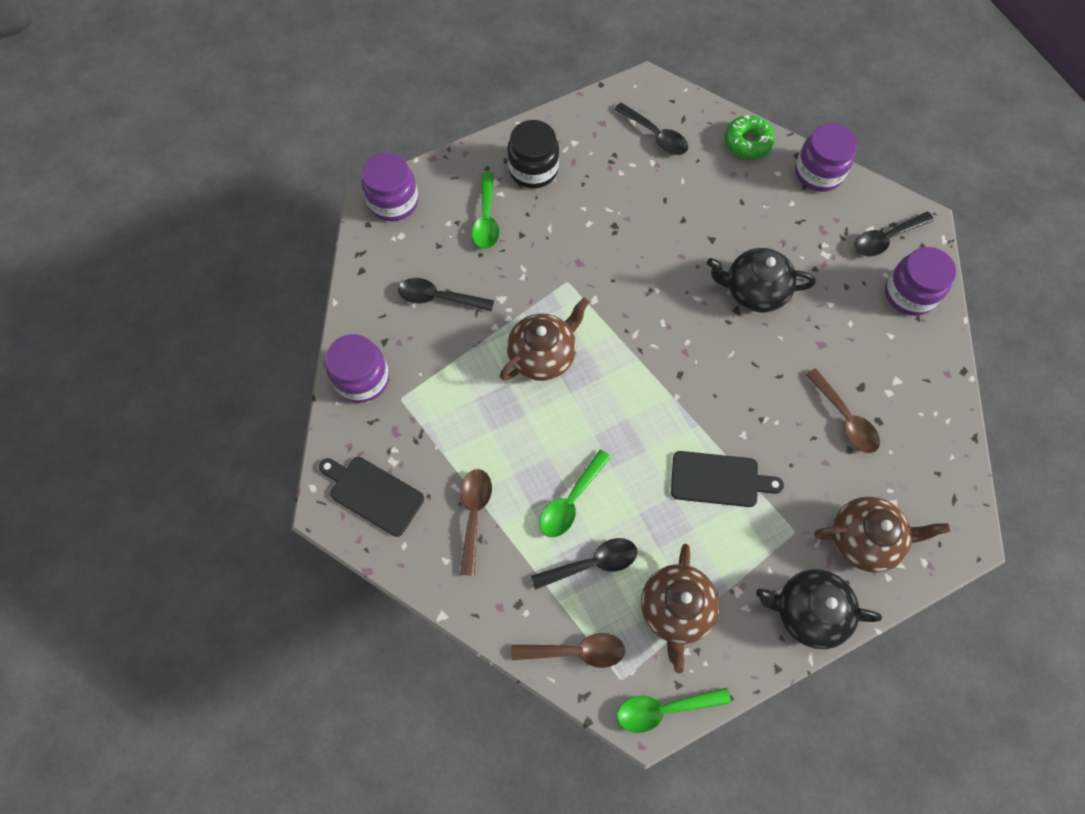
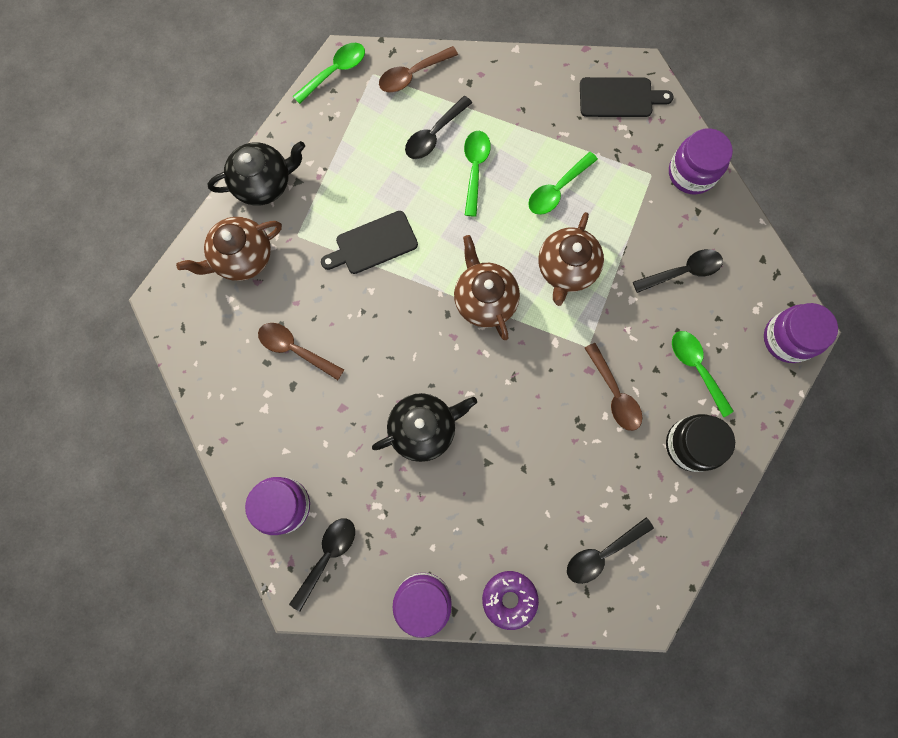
camera: 150 degrees right, 10 degrees up
brown spoon [460,469,492,576] -> brown spoon moved to [585,343,642,431]
black spoon [614,103,688,155] -> black spoon turned 45 degrees counterclockwise [567,517,654,584]
brown teapot [641,544,720,673] -> brown teapot moved to [454,235,520,340]
green donut [725,115,775,159] -> purple donut [482,571,539,630]
none -> green spoon [528,152,598,215]

